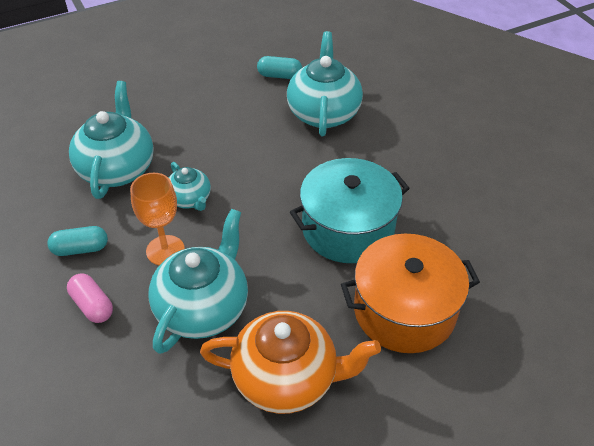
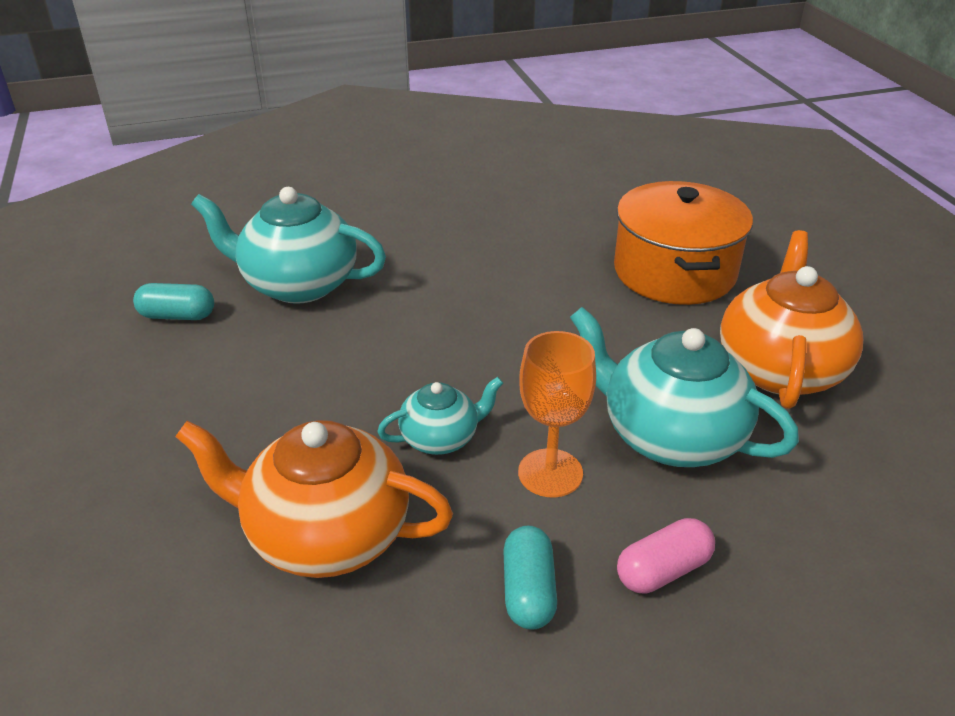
camera: 80 degrees left, 10 degrees down
turquoise teapot [69,81,154,199] -> orange teapot [175,420,453,578]
turquoise capsule [257,56,302,79] -> turquoise capsule turned 75 degrees clockwise [133,283,214,320]
turquoise pot [290,158,410,263] -> none

